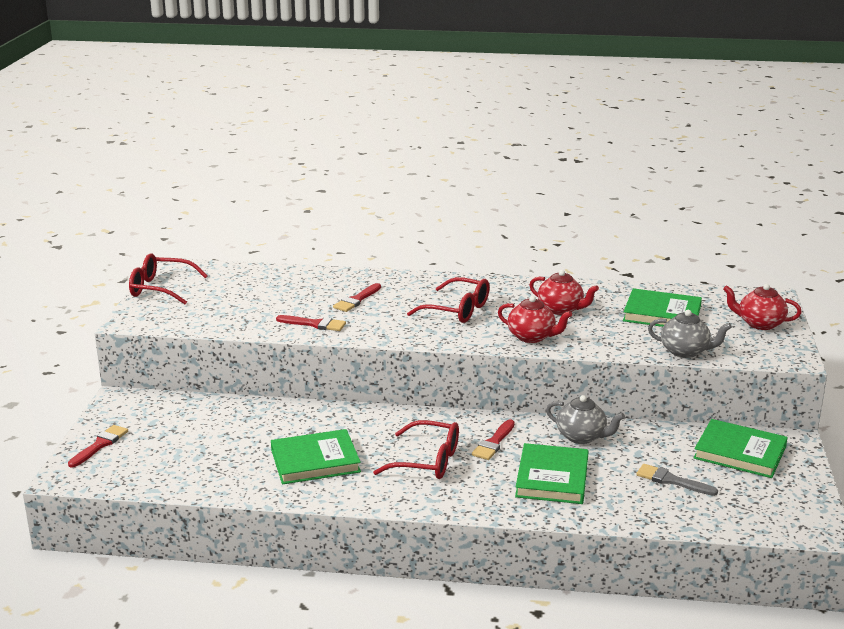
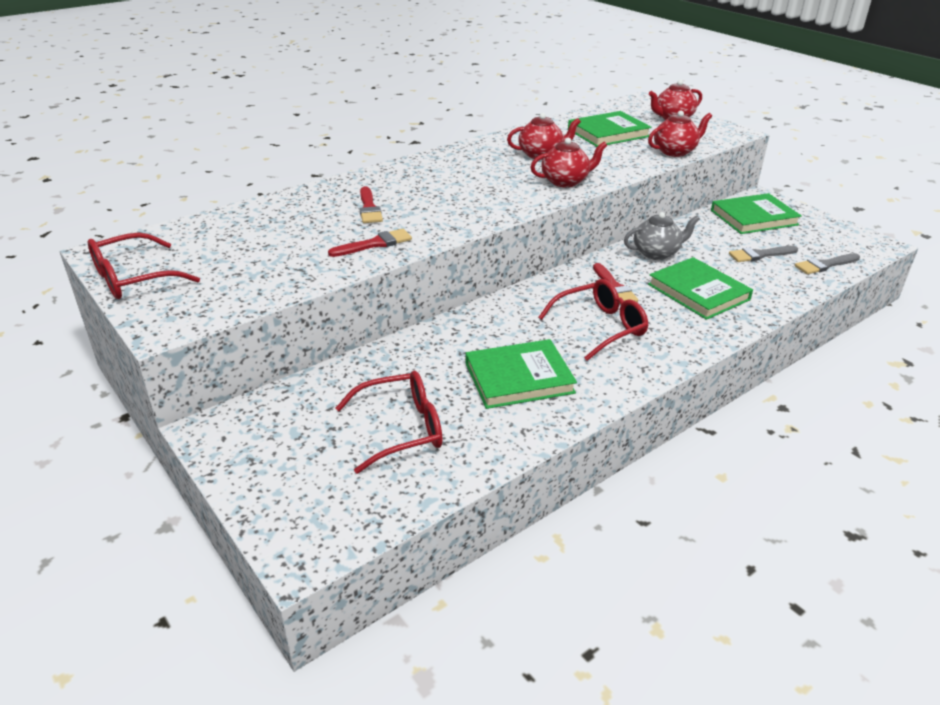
camera: 45 degrees left, 10 degrees up
red brush [68,425,128,468] -> none
green book [271,429,361,484] -> green book turned 45 degrees clockwise [466,339,577,409]
red glasses [407,277,490,323] -> red glasses moved to [336,371,443,474]
grey teapot [648,310,732,358] -> red teapot [648,110,712,157]
none -> grey brush [795,253,860,274]

